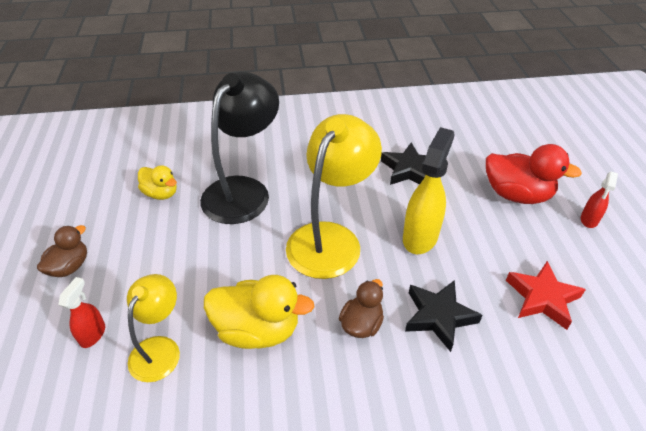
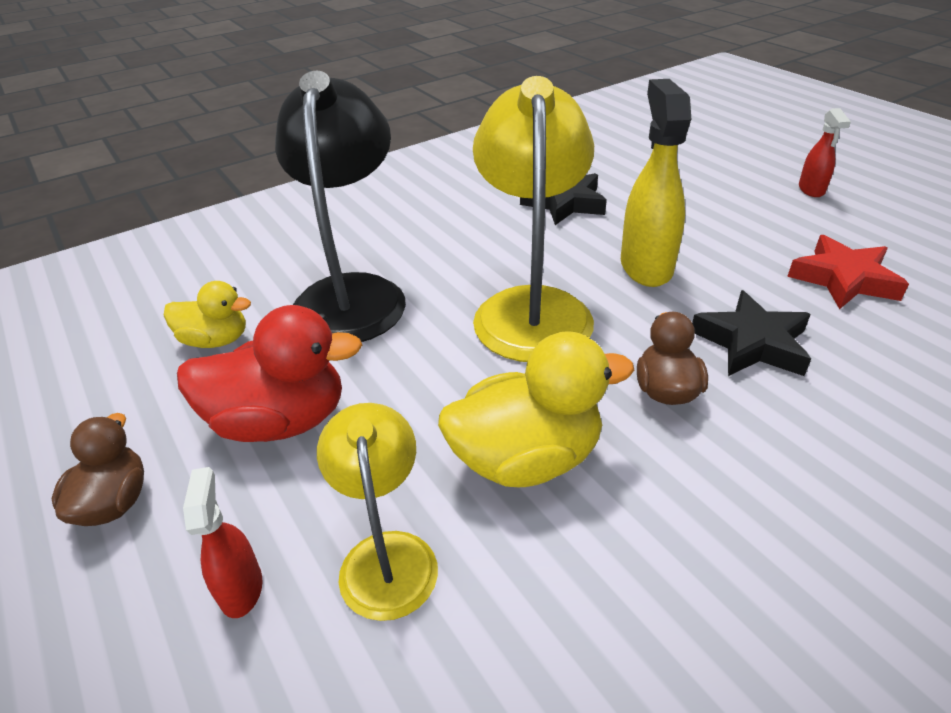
camera: 25 degrees left, 5 degrees down
red duck [486,144,582,204] -> red duck moved to [177,305,362,442]

